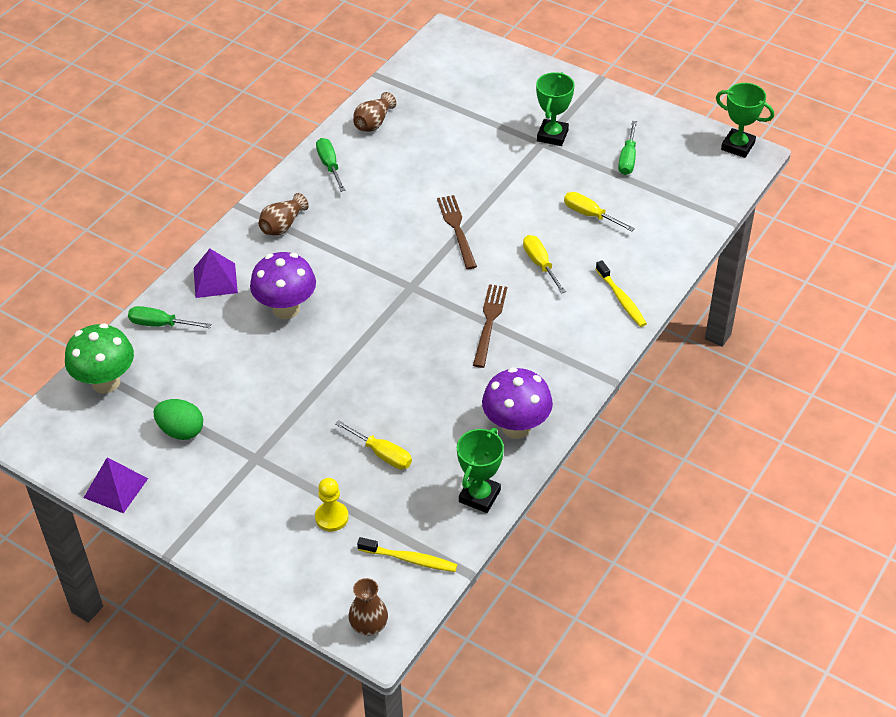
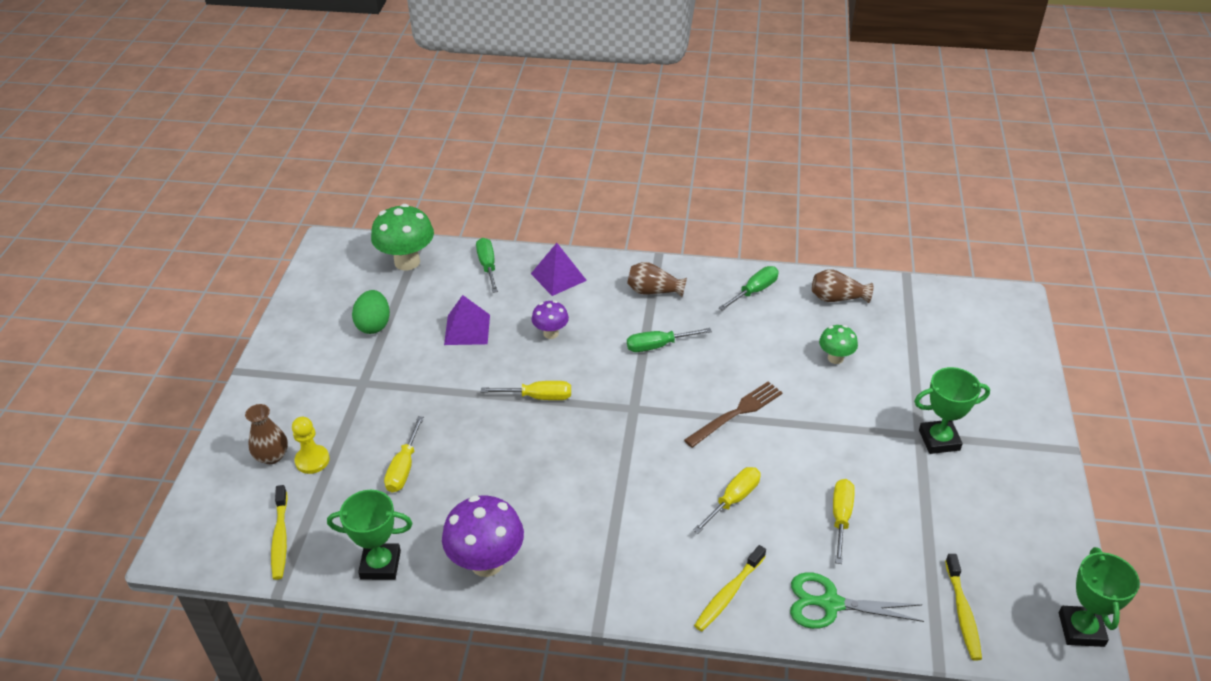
camera: 65 degrees right, 5 degrees down
purple pyramid [84,457,148,513] -> purple pyramid moved to [444,295,490,345]
purple mushroom [250,252,316,319] -> purple mushroom [532,300,569,339], size x0.56
brown vase [349,578,388,636] -> brown vase moved to [245,404,288,464]
brown fork [473,284,507,368] -> none
green screwdriver [618,121,637,175] -> green screwdriver moved to [627,328,712,352]
none -> yellow screwdriver [481,381,571,400]
none -> green scissors [790,572,924,629]
none -> green mushroom [819,325,858,364]
none -> yellow toothbrush [945,554,982,661]

